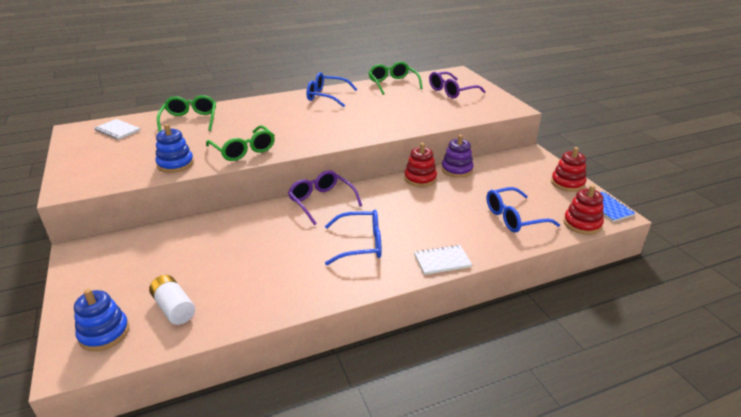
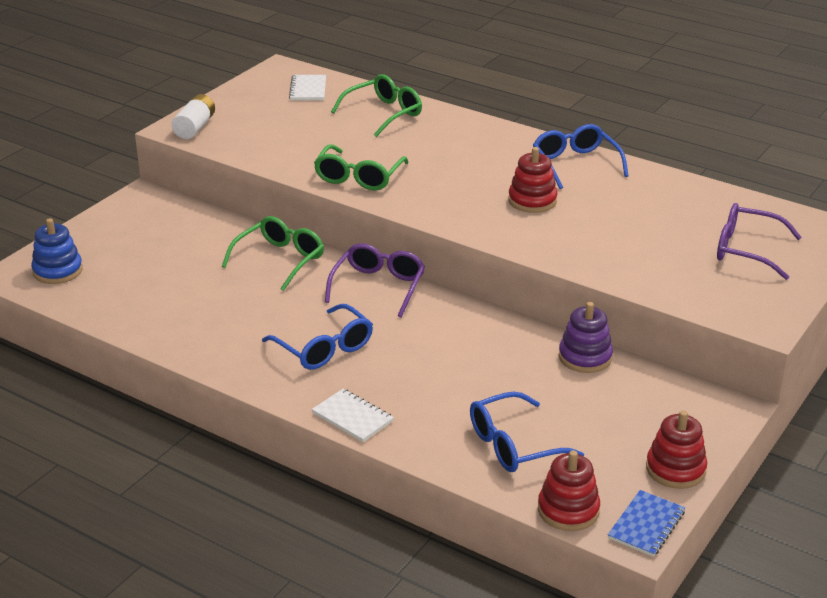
camera: 55 degrees right, 0 degrees up
white battery [149,275,195,325] -> white battery moved to [172,94,215,139]
blue stacking toy [156,124,194,173] -> none
green glasses [368,62,423,95] -> green glasses moved to [222,216,324,291]
red stacking toy [404,143,437,187] -> red stacking toy moved to [508,147,558,213]
blue glasses [487,187,560,233] -> blue glasses turned 60 degrees counterclockwise [470,391,584,472]

